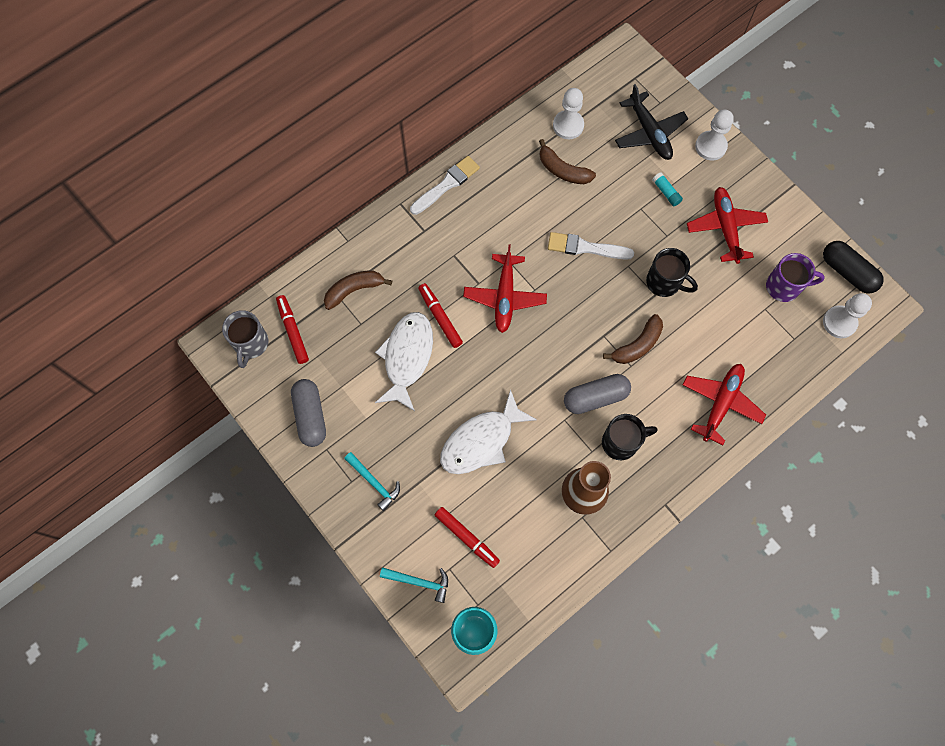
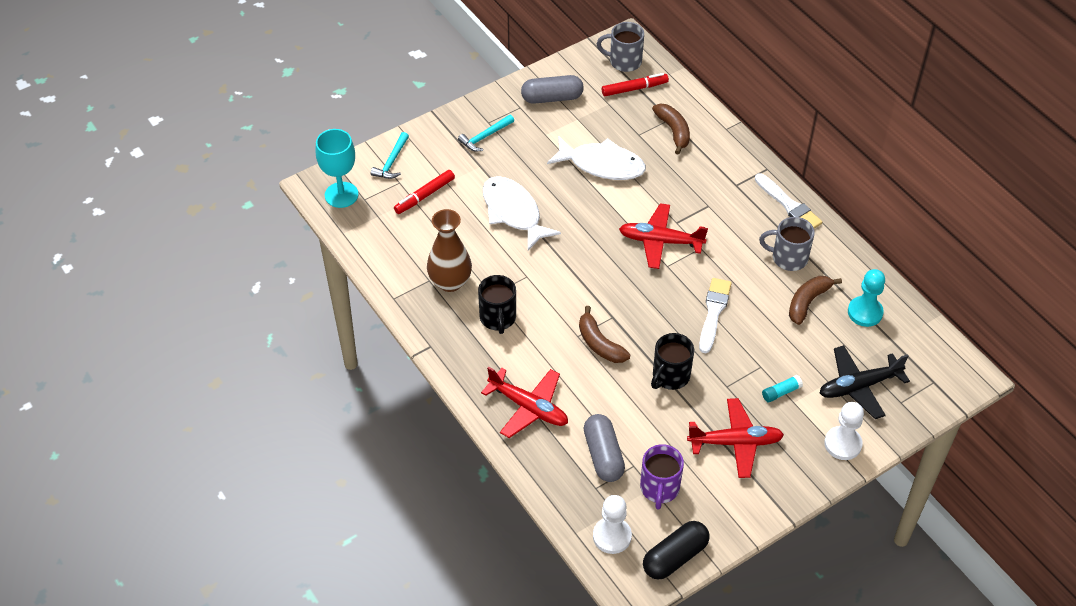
camera: 95 degrees right, 20 degrees down
red marker [418,283,463,348] -> none
white pawn [553,88,584,139] -> turquoise pawn [848,269,885,327]
grey capsule [564,374,631,414] -> grey capsule moved to [584,414,625,482]
none -> grey mug [759,217,815,271]

